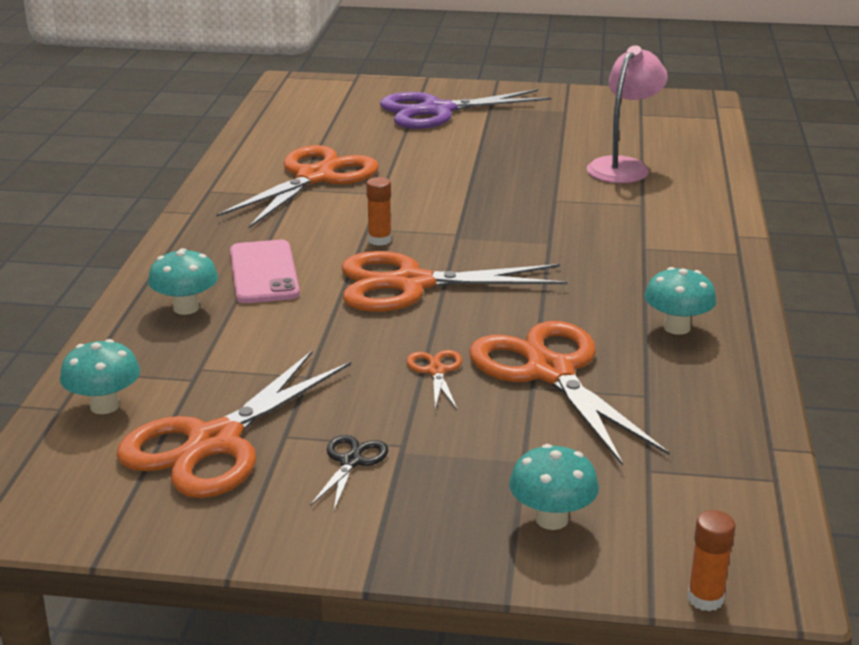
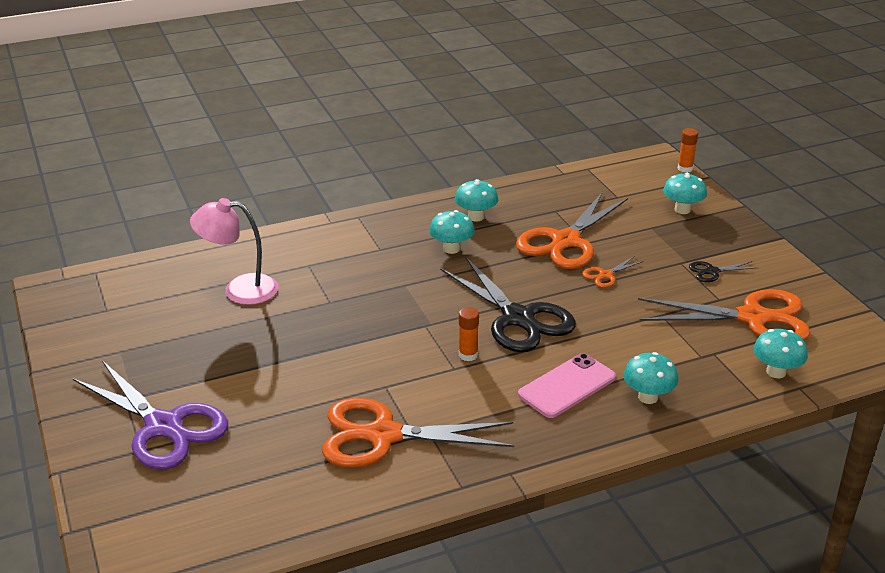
camera: 120 degrees left, 5 degrees up
orange scissors [342,251,568,312] -> black scissors [440,257,576,352]
none -> turquoise mushroom [429,210,475,254]

